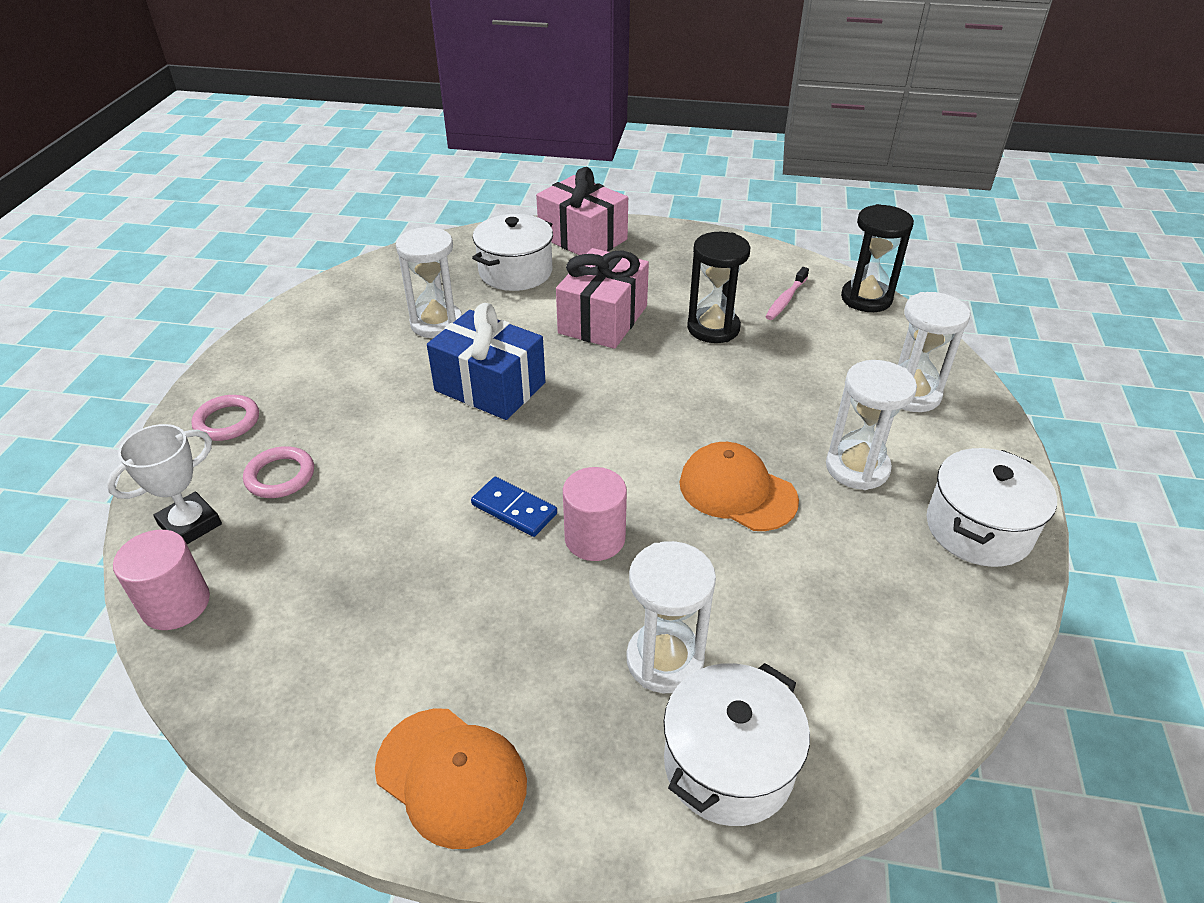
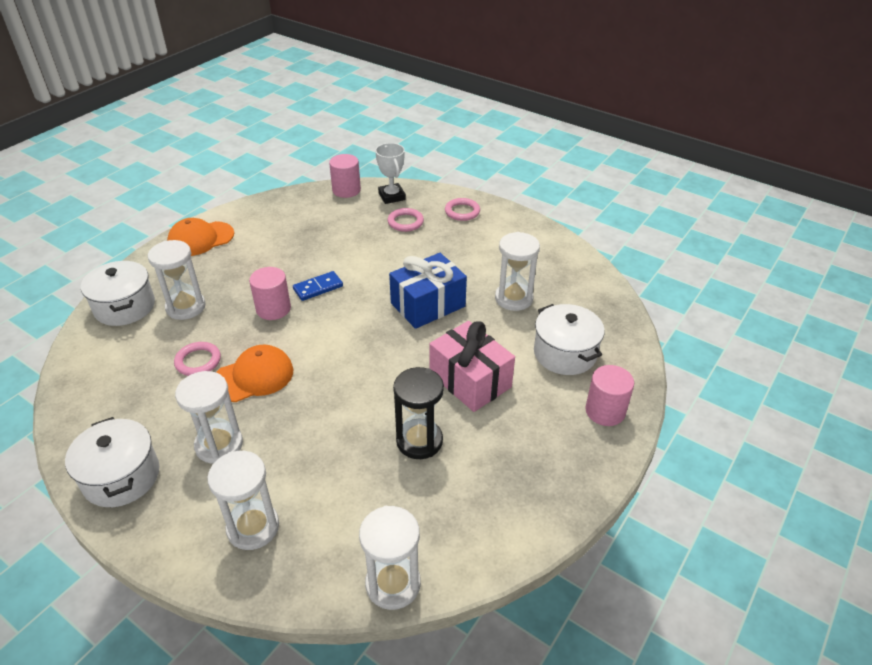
camera: 115 degrees right, 0 degrees up
pink gift [536,167,628,255] -> pink cylinder [585,365,634,426]
pink toothbrush [765,267,809,320] -> none
black hourglass [841,204,914,312] -> white hourglass [359,506,421,610]
none -> pink ring [174,342,221,376]

